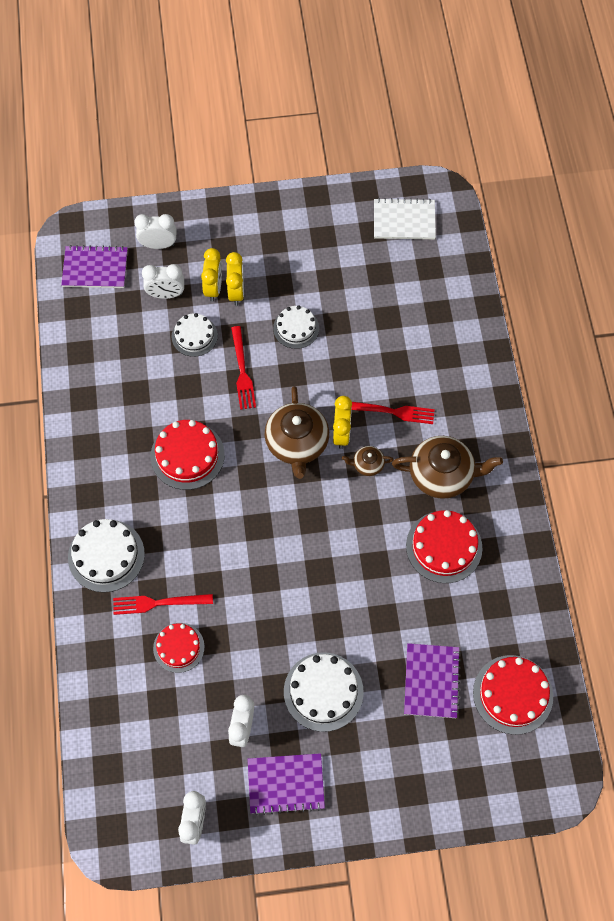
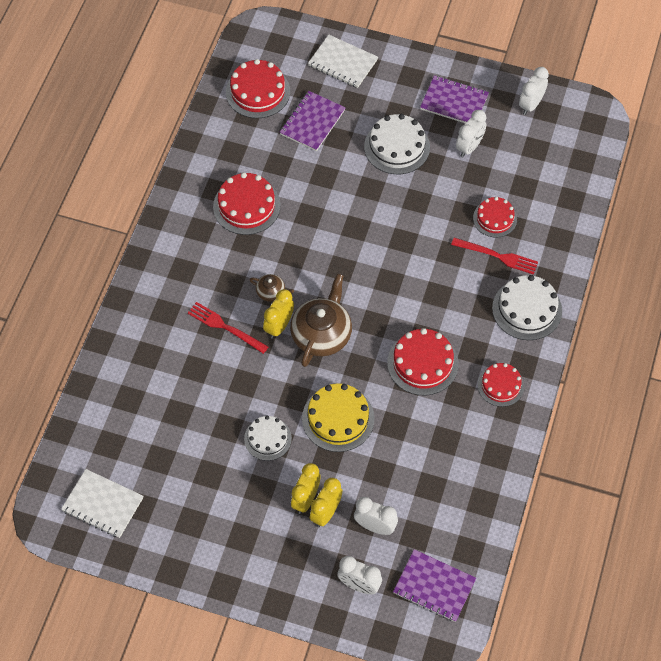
camera: 155 degrees left, 5 degrees down
white cake [171,313,218,357] -> none
red fork [231,326,256,410] -> yellow cake [302,383,375,452]
brown teapot [392,436,503,499] -> none
none -> white notebook [308,34,378,88]
none -> red cake [478,363,524,407]

